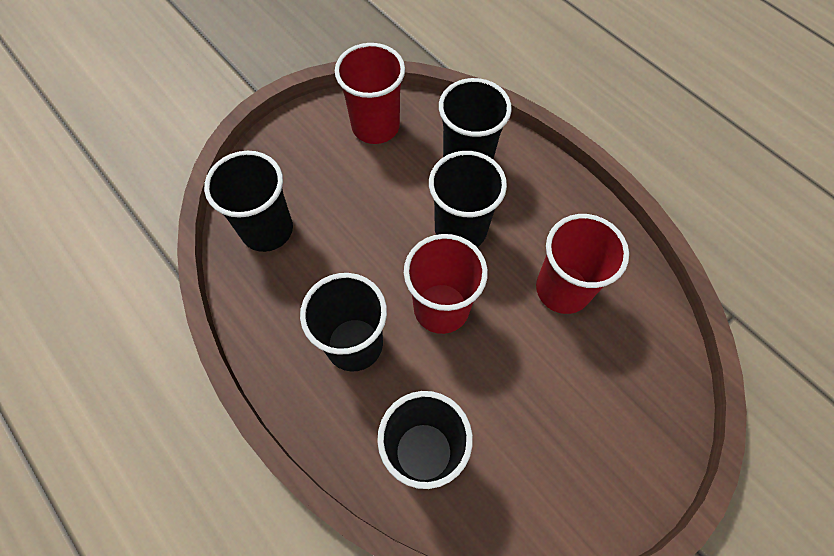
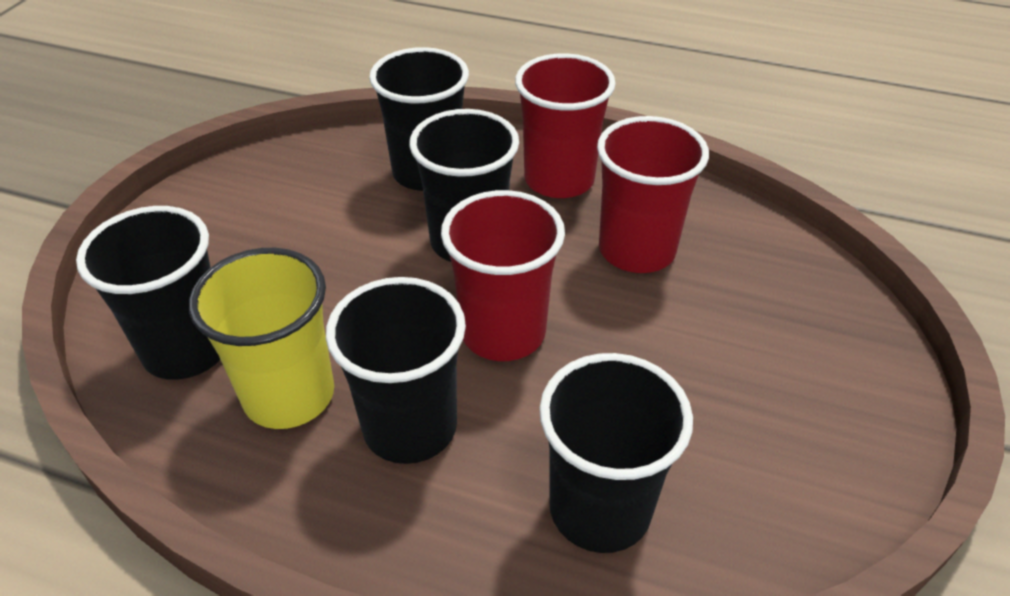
camera: 30 degrees left, 20 degrees down
red cup [335,43,405,144] -> red cup moved to [515,53,616,198]
none -> yellow cup [189,248,334,429]

